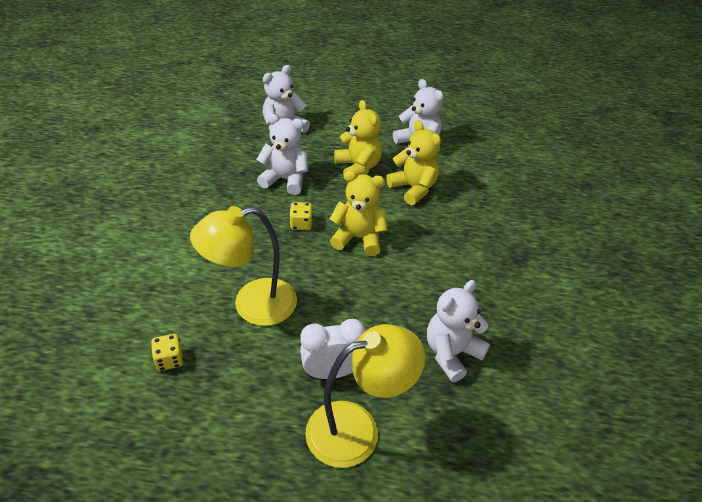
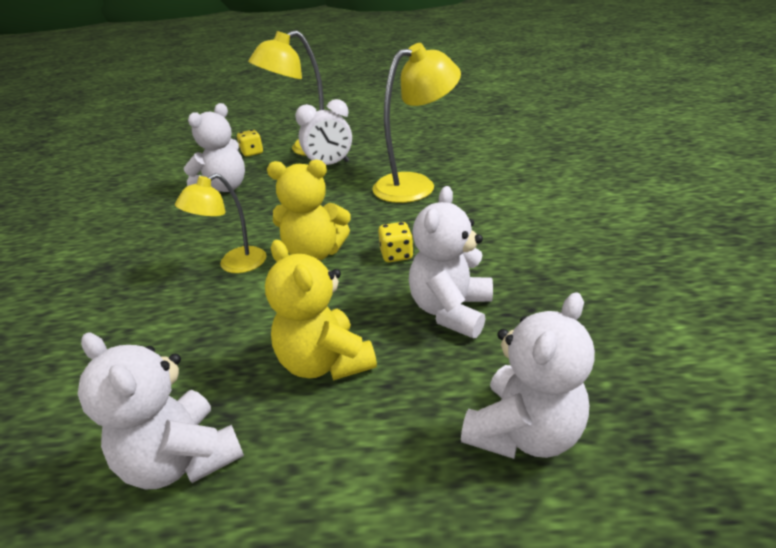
camera: 175 degrees right, 10 degrees down
yellow dice [151,334,183,371] -> yellow dice moved to [237,130,263,157]
white teddy bear [256,114,308,195] -> white teddy bear turned 105 degrees clockwise [409,186,493,338]
yellow teddy bear [386,120,441,205] -> none
none -> yellow lamp [175,173,267,273]

